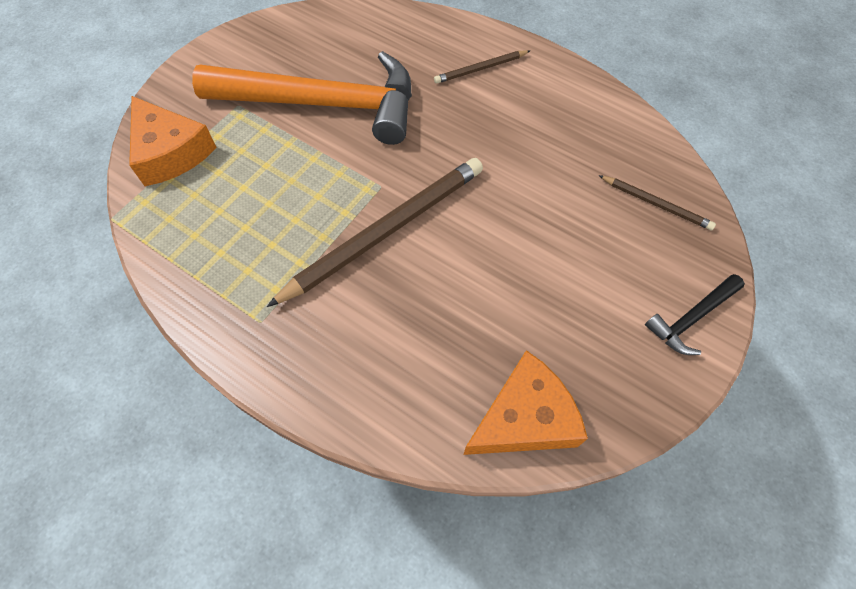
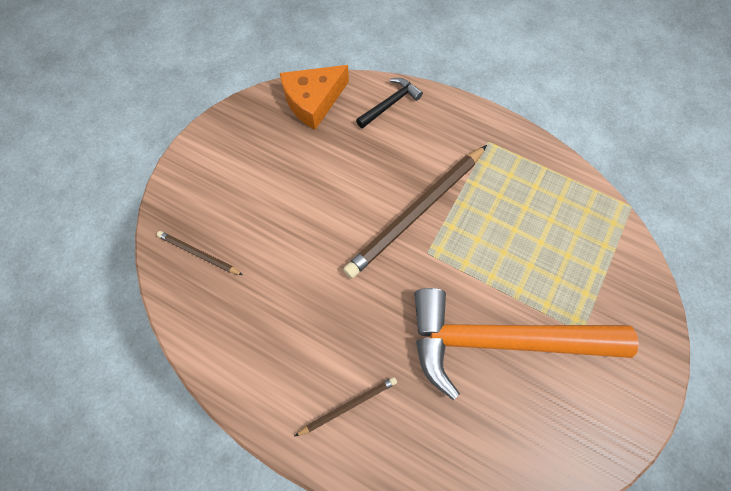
camera: 175 degrees right, 5 degrees up
orange cheese [129,96,217,186] -> none
black hammer [645,274,745,355] -> black hammer moved to [356,78,423,128]

